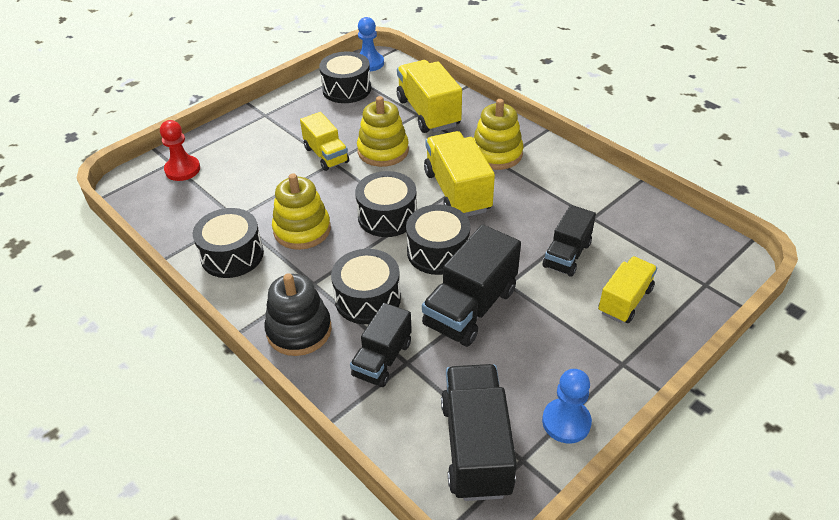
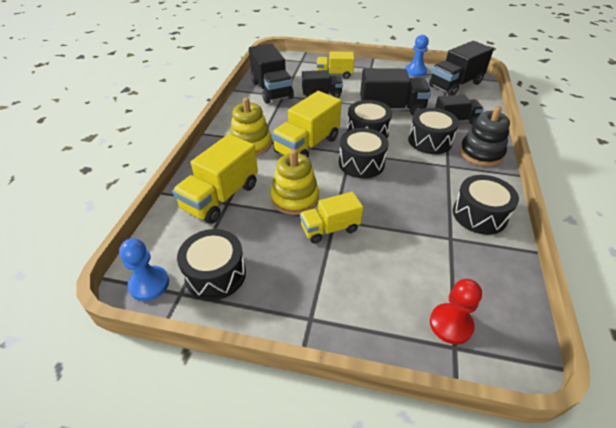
camera: 125 degrees left, 0 degrees up
yellow stacking toy [272,173,331,250] -> none
yellow truck [300,112,349,171] -> yellow truck turned 135 degrees counterclockwise [300,192,363,244]
none -> black truck [249,43,294,104]

